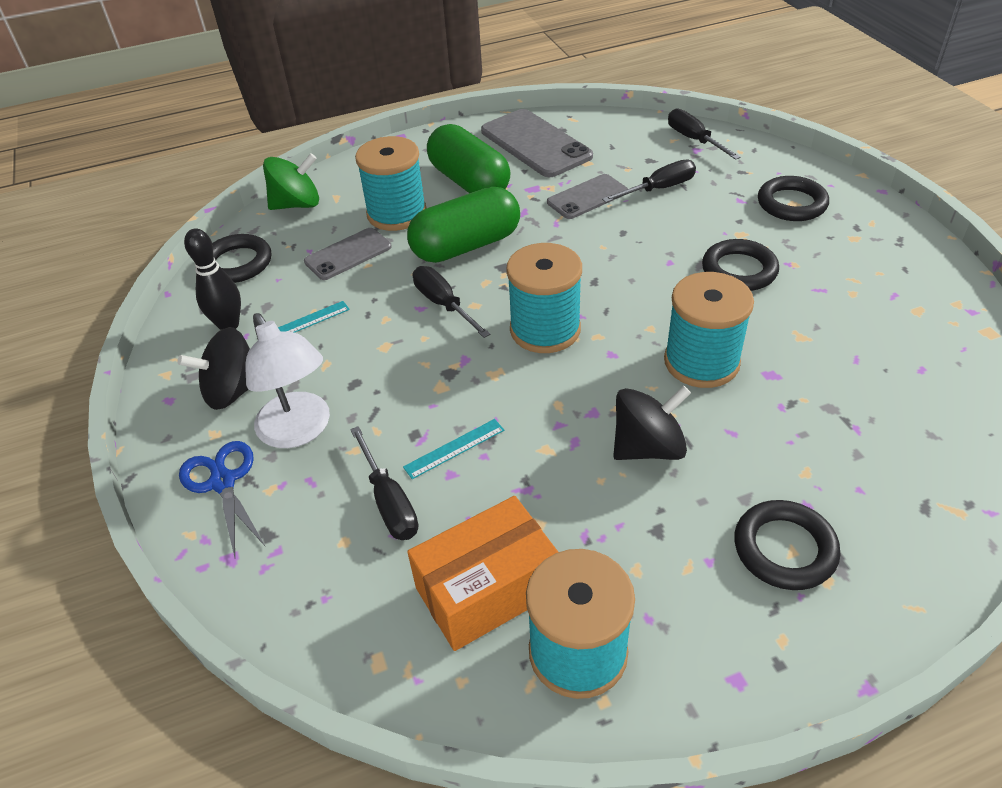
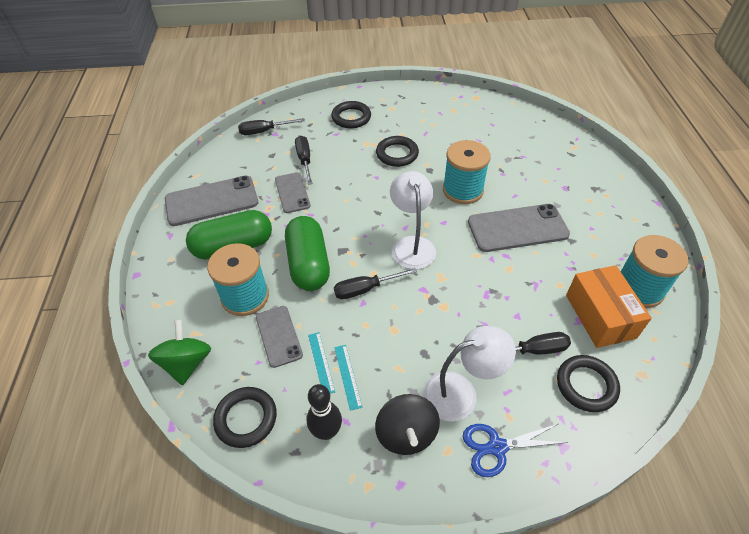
camera: 75 degrees left, 5 degrees up
turquoise ruler [403,419,504,479] -> turquoise ruler moved to [308,332,335,394]
turquoise spool [506,243,582,353] -> white lamp [390,171,436,269]
black spinning top [613,386,691,460] -> grey phone [468,204,570,252]
black ring [734,500,840,590] -> black ring moved to [557,355,620,412]

